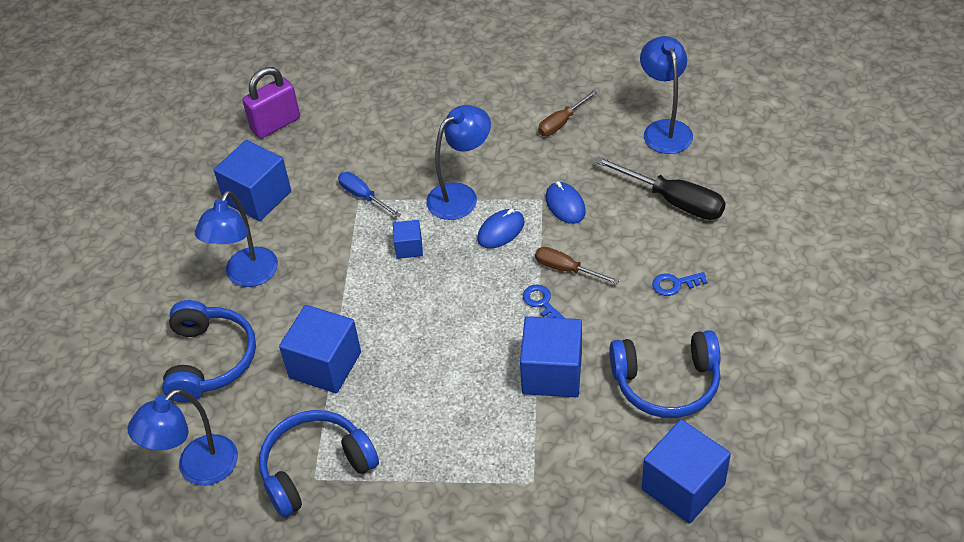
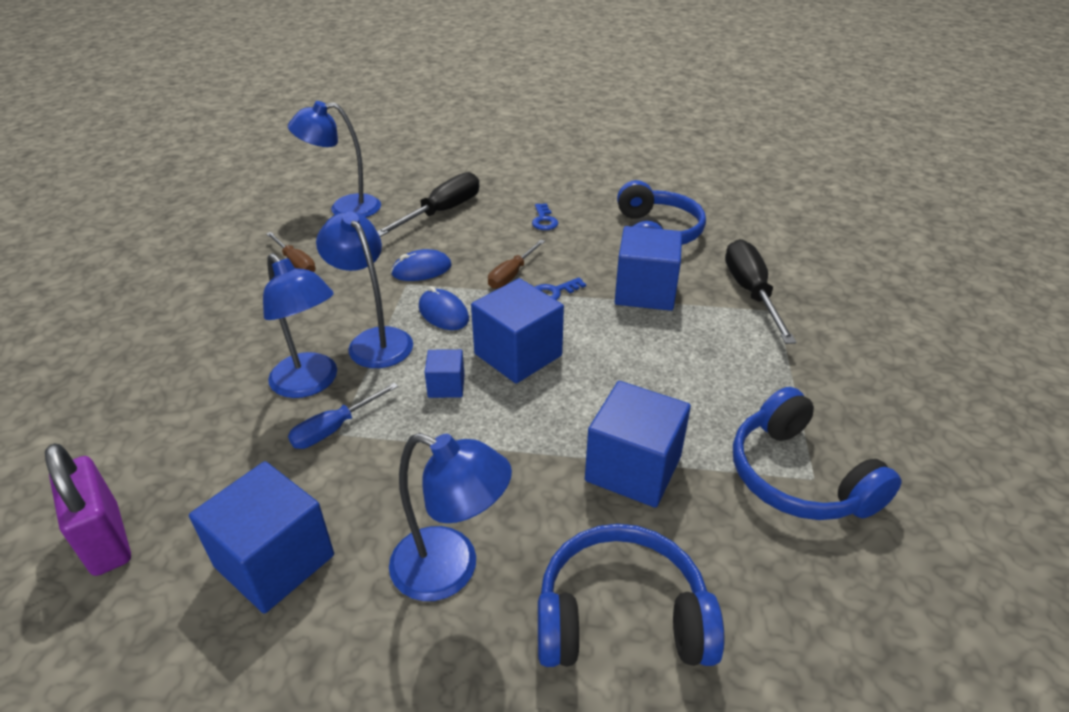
camera: 90 degrees left, 10 degrees down
blue lamp [128,389,238,486] -> blue lamp moved to [263,253,337,398]
blue cube [642,419,731,524] -> blue cube moved to [471,278,564,383]
none -> black screwdriver [725,239,796,344]

